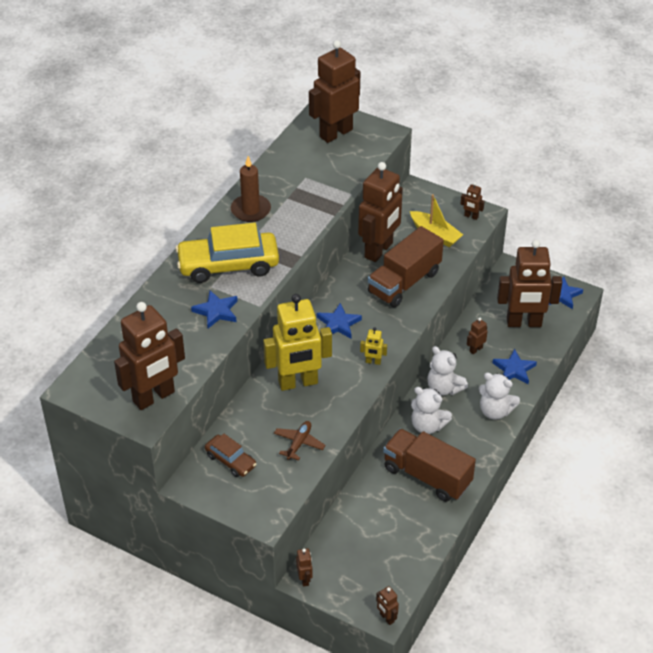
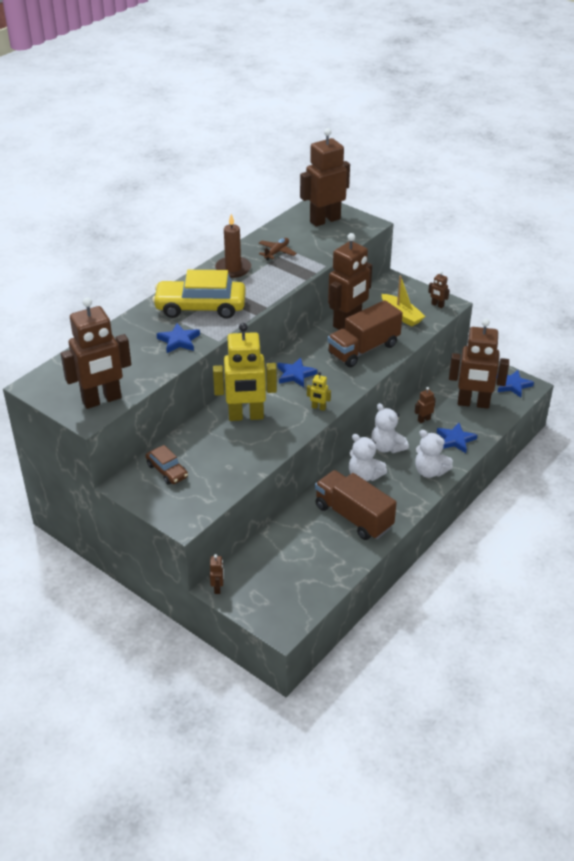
camera: 10 degrees right, 5 degrees down
brown plane [274,421,325,461] -> brown plane moved to [258,238,297,260]
brown robot [376,586,399,625] -> none

